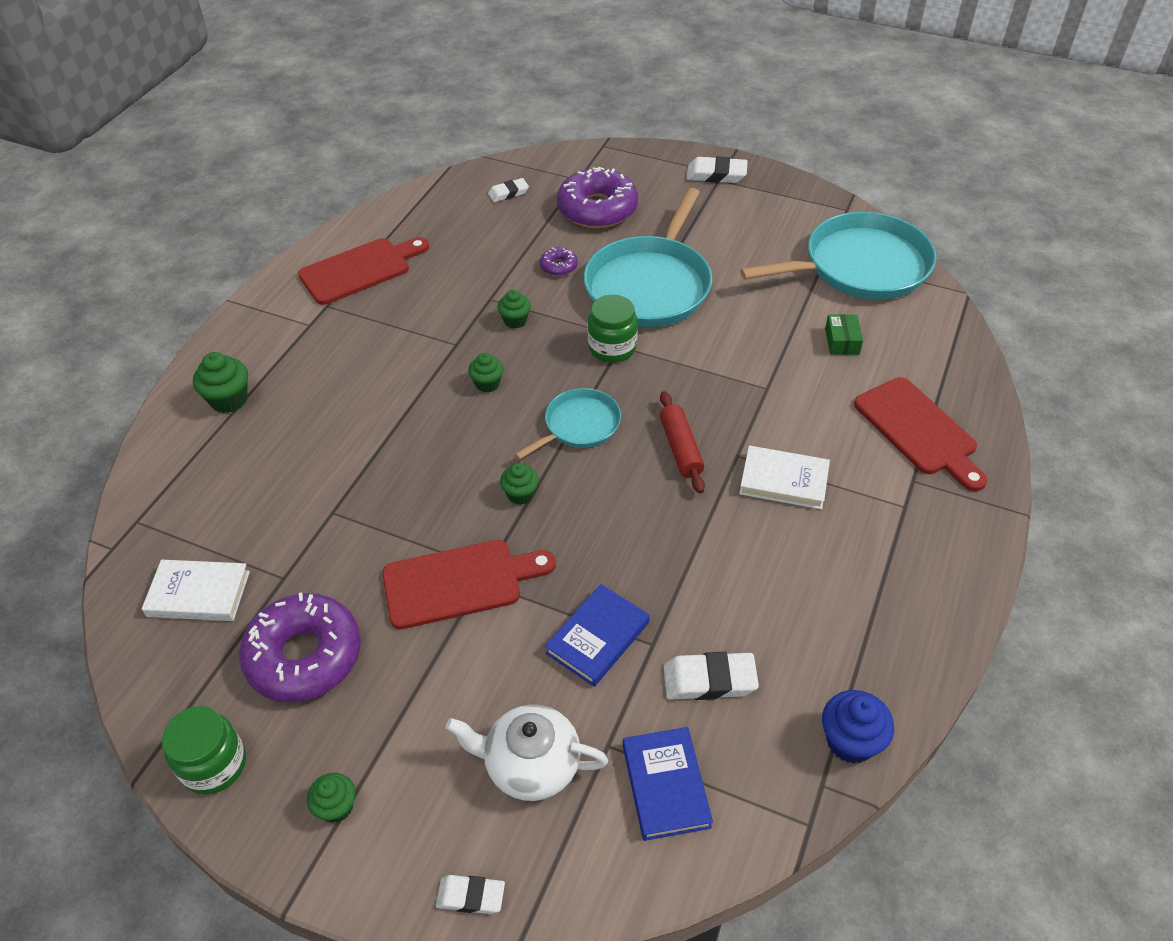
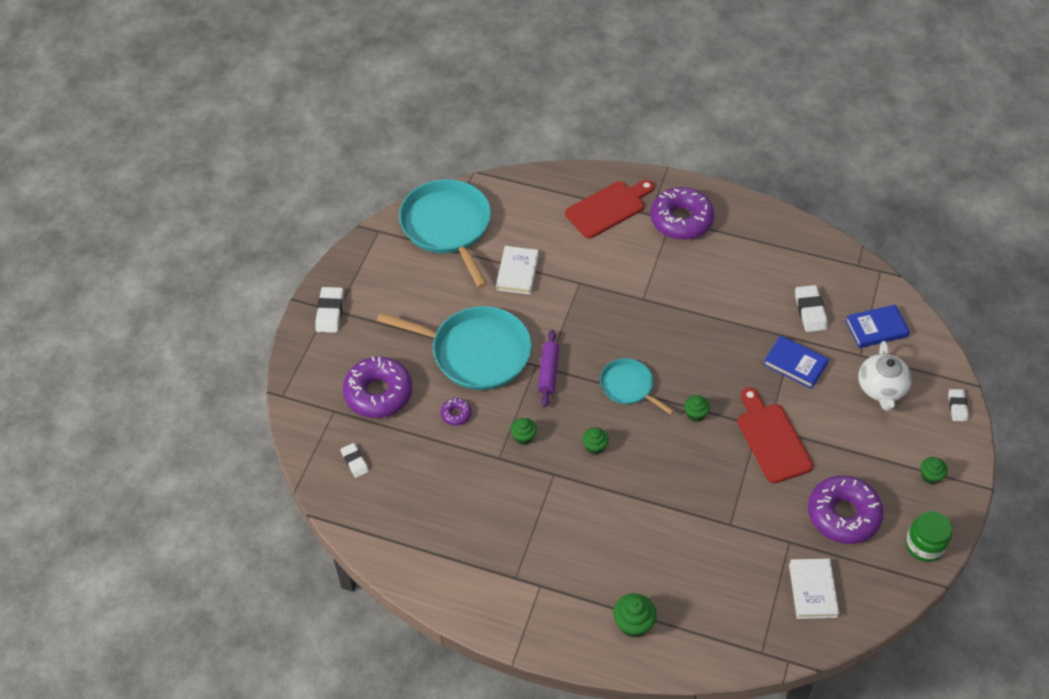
camera: 95 degrees left, 5 degrees up
red cutting board [298,237,429,305] -> none
green jar [588,295,638,363] -> purple rolling pin [538,330,559,407]
red rolling pin [660,391,705,494] -> none
white book [739,446,830,509] -> white book moved to [496,246,539,295]
blue cupcake [822,690,894,764] -> none
green box [825,314,863,355] -> none
none -> purple donut [651,187,714,240]

